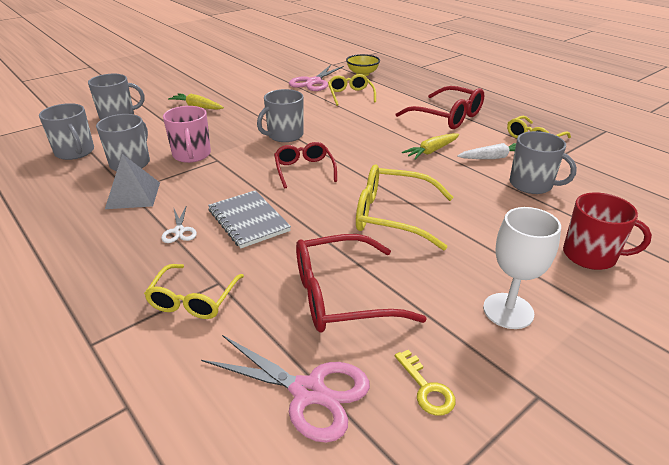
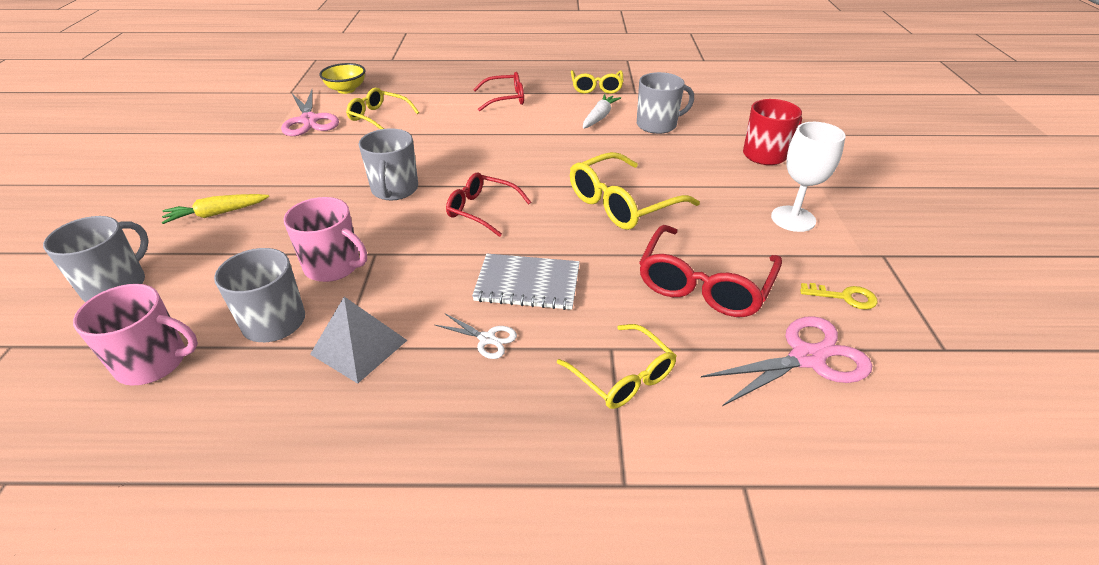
camera: 50 degrees left, 5 degrees up
grey mug [39,103,94,160] -> pink mug [73,284,198,386]
red glasses [396,86,484,129] -> red glasses [473,72,524,111], size x0.65
yellow carrot [402,133,459,160] -> none

